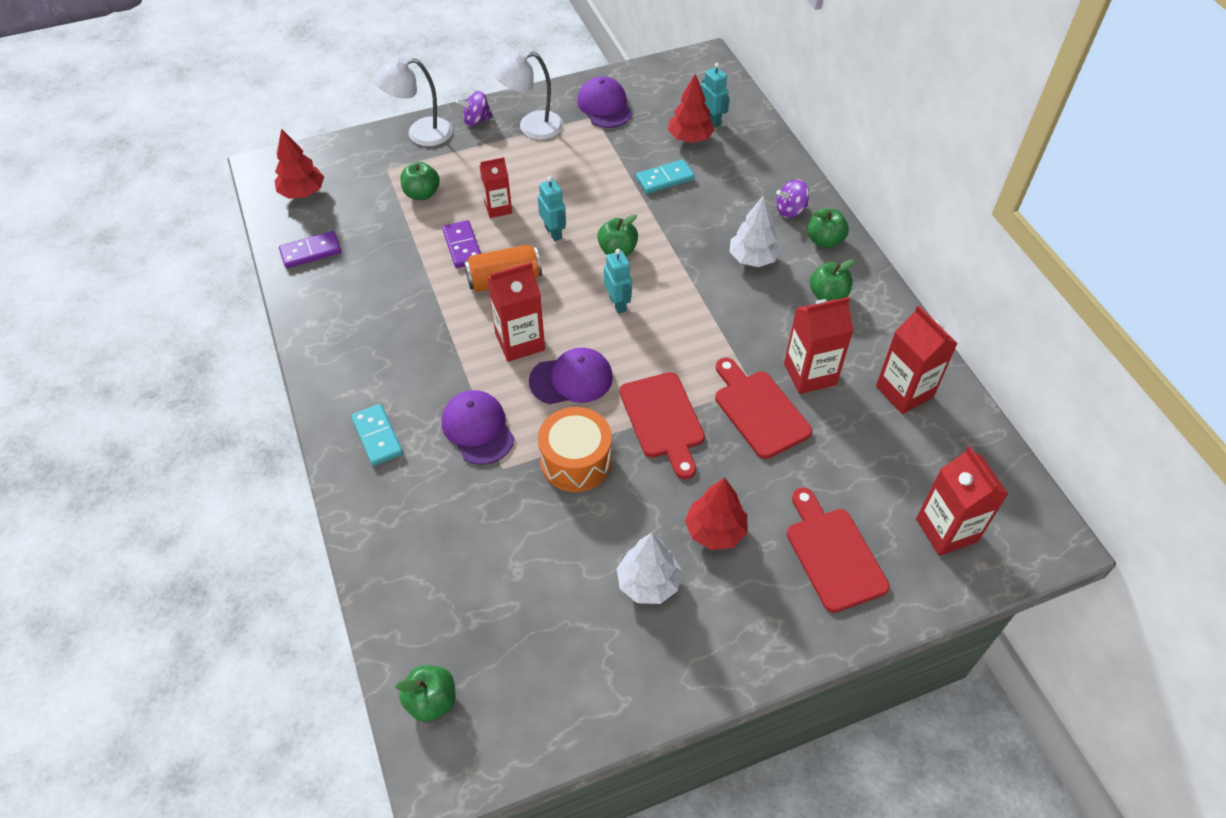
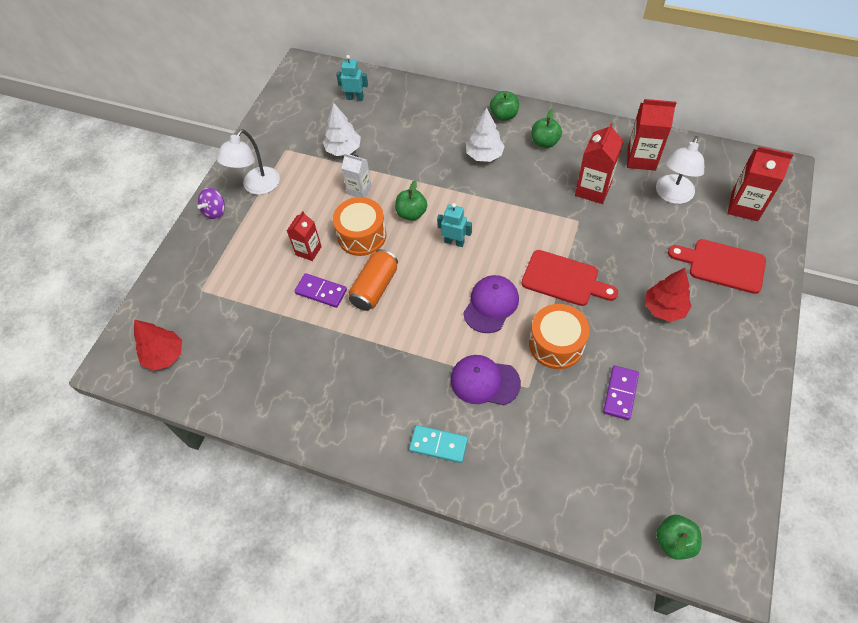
camera: 45 degrees left, 5 degrees up
purple domino [279,231,341,268] -> purple domino moved to [603,365,639,420]
white lamp [374,57,453,146] -> white lamp moved to [656,136,704,204]
green apple [400,162,440,200] -> none
red carton [487,262,545,362] -> none
turquoise robot [538,176,566,241] -> orange drum [333,197,387,256]
purple cap [577,76,632,128] -> none
white tree [617,533,682,604] -> white tree moved to [323,103,361,156]
turquoise domino [636,159,695,194] -> none
red tree [668,74,715,143] -> none
red cutting board [715,358,812,459] -> none
purple spinning top [776,179,809,218] -> none
none -> white carton [342,153,372,197]

